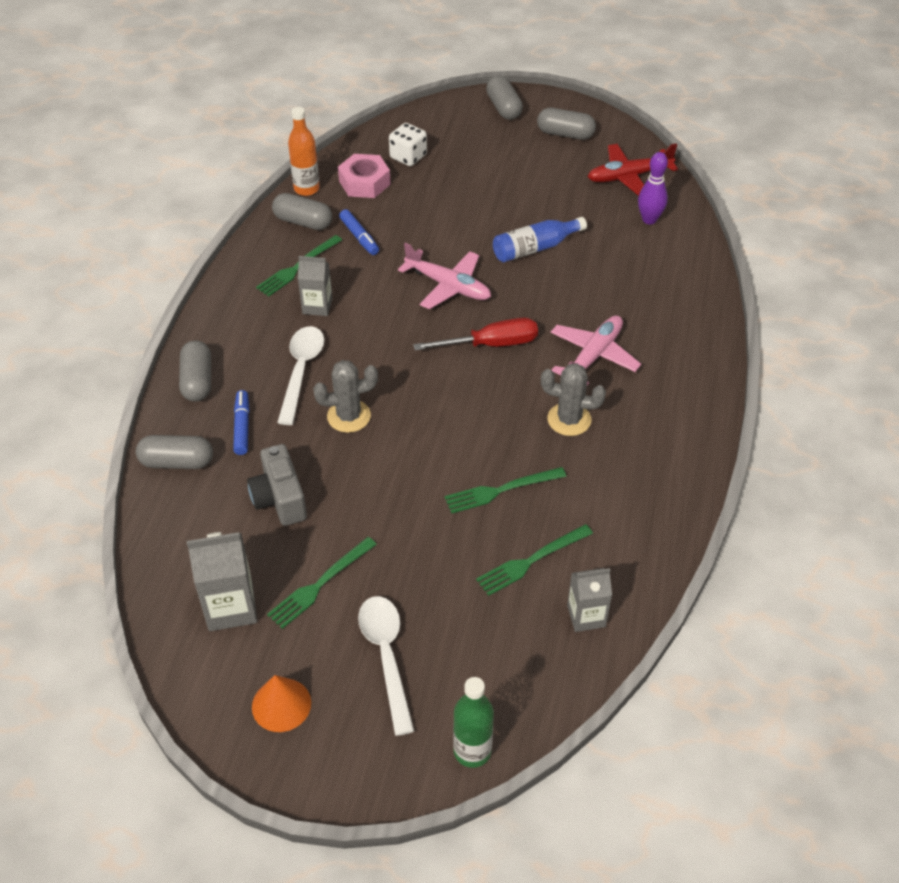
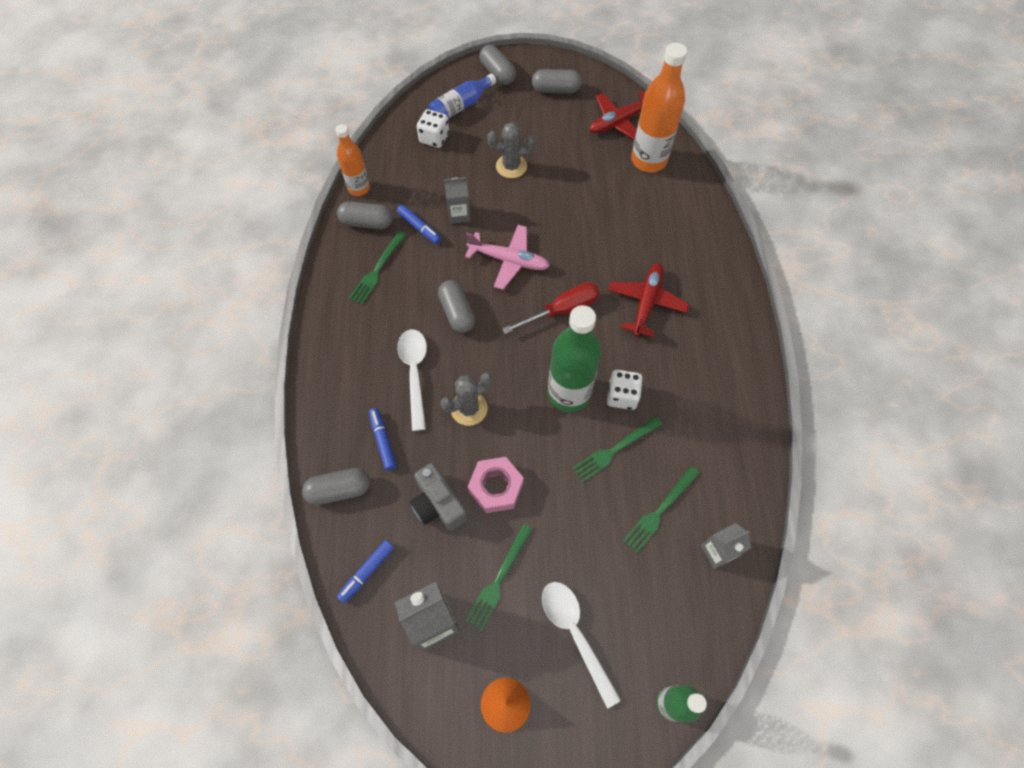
camera: 15 degrees left, 15 degrees up
grey capsule [179,341,211,402] -> grey capsule moved to [438,280,475,333]
grey carton [298,256,333,316] -> grey carton moved to [444,177,470,224]
pink nut [338,154,391,198] -> pink nut moved to [468,457,524,513]
blue bottle [493,217,587,262] -> blue bottle moved to [429,74,496,119]
grey cactus [541,363,606,436] -> grey cactus moved to [487,122,535,178]
pink plane [551,316,641,385] -> red plane [608,263,689,337]
purple bowling pin [638,152,668,224] -> orange bottle [631,43,687,173]
none -> blue marker [337,540,394,603]
none -> green bottle [548,305,601,412]
none -> white dice [607,370,643,410]

